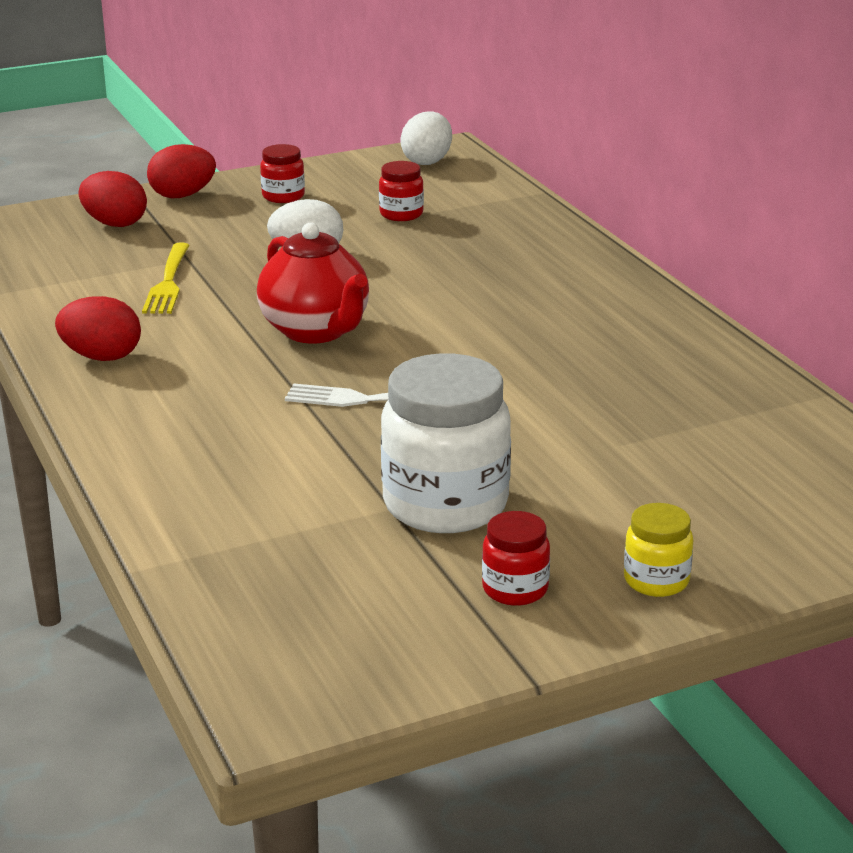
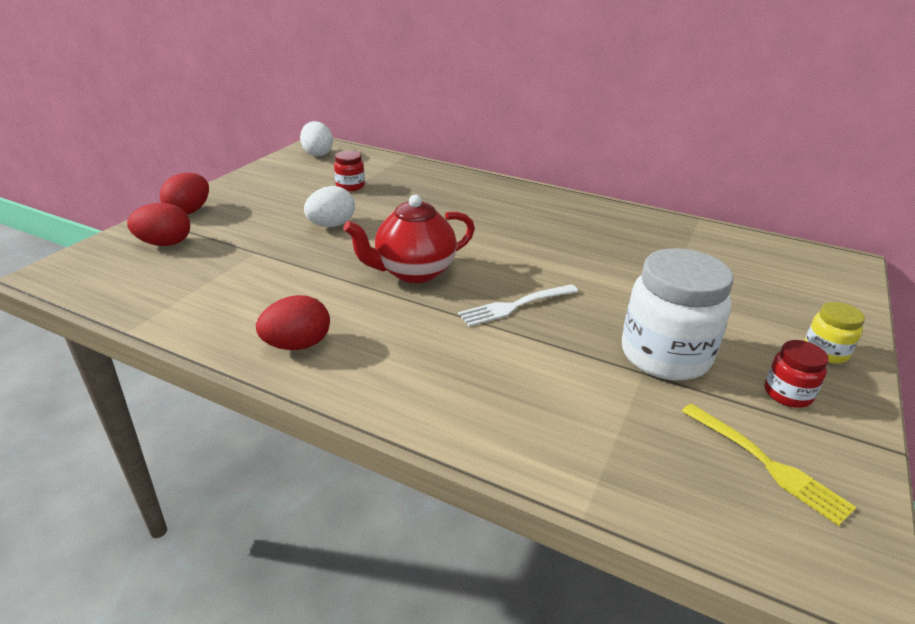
camera: 40 degrees left, 5 degrees up
yellow fork [142,243,190,314] -> yellow fork moved to [682,403,856,526]
red teapot [257,223,369,344] -> red teapot turned 135 degrees clockwise [343,195,475,283]
red jar [260,144,305,203] -> none

